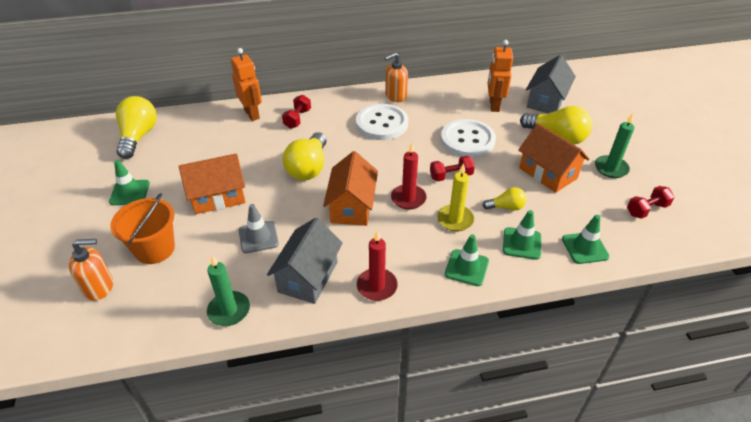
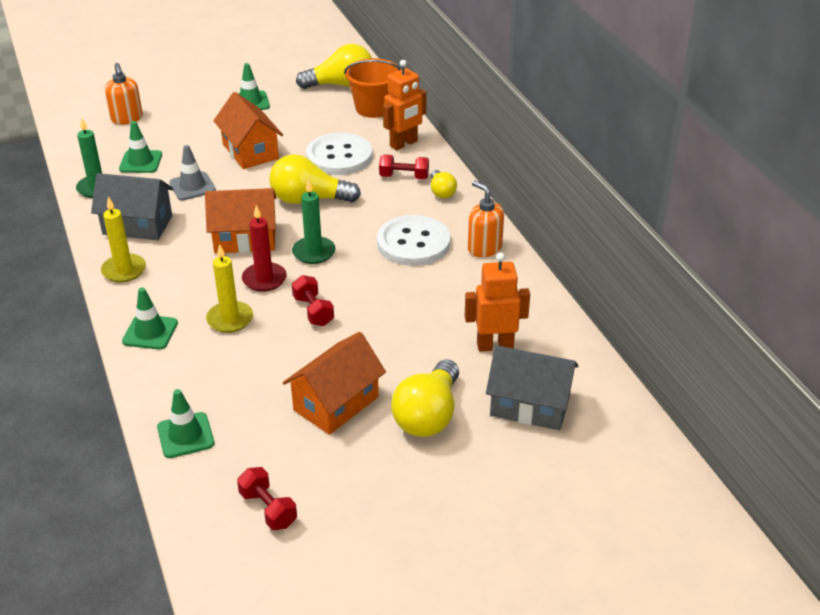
camera: 80 degrees right, 5 degrees down
orange bucket [111,193,175,264] -> orange bucket moved to [344,58,401,118]
red candle [357,230,398,301] -> yellow candle [101,197,146,282]
white button [441,119,496,158] -> white button moved to [306,133,372,175]
yellow light bulb [483,187,527,211] -> yellow light bulb moved to [431,170,457,198]
green traffic cone [503,210,541,260] -> green traffic cone moved to [119,121,162,173]
green candle [595,113,635,178] -> green candle moved to [292,179,335,264]

